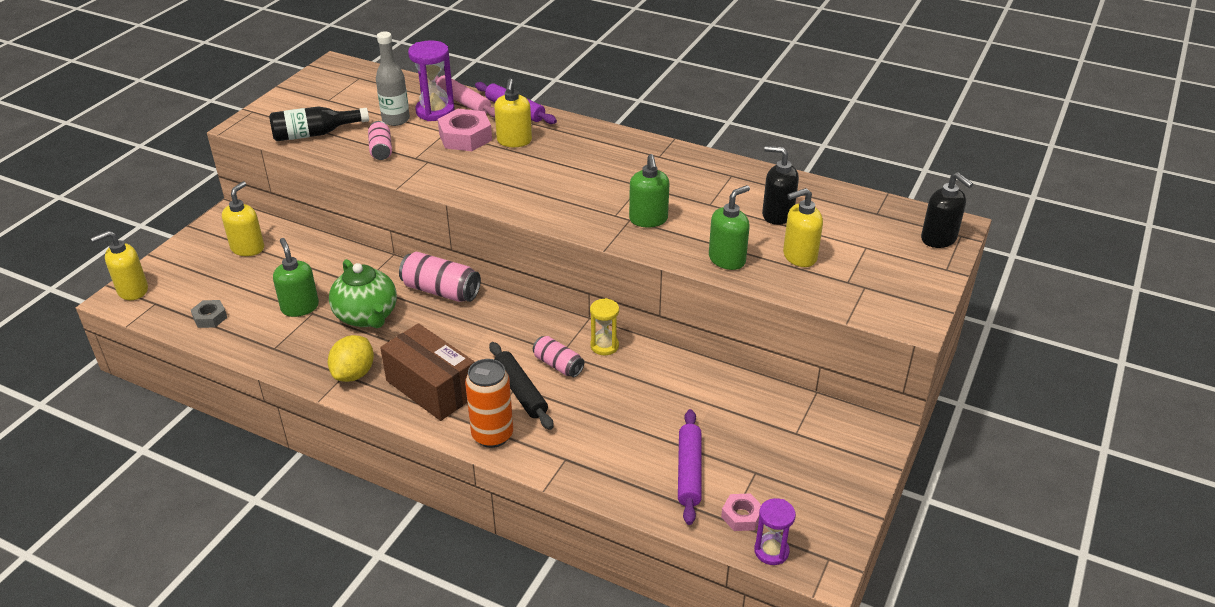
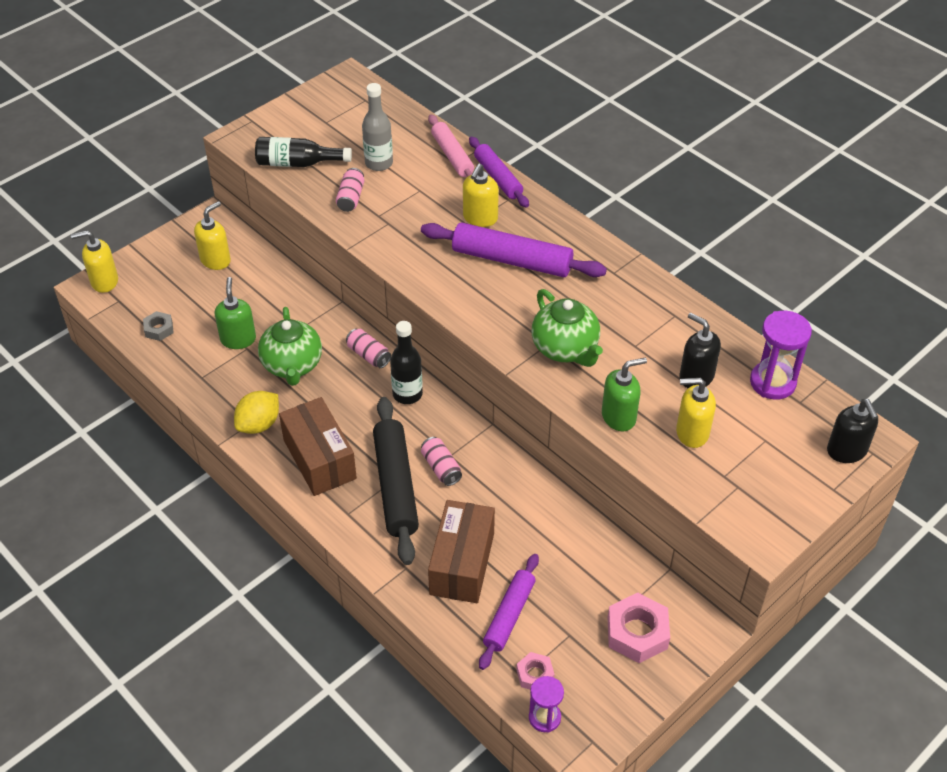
camera: 20 degrees right, 10 degrees up
pink can [399,252,481,302] -> pink can [346,329,391,368], size x0.63
purple hourglass [408,40,455,121] -> purple hourglass moved to [750,311,812,400]
pink nut [438,109,492,151] -> pink nut moved to [608,593,670,663]
orange can [465,359,513,448] -> none
black rolling pin [489,342,553,430] -> black rolling pin [373,397,419,565], size x1.56
yellow hourglass [590,298,619,355] -> none
green soap dispenser [629,154,669,227] -> green teapot [532,289,603,367]
none -> black bottle [390,321,423,404]
none -> purple rolling pin [421,223,607,277]
none -> brown box [428,500,495,603]

